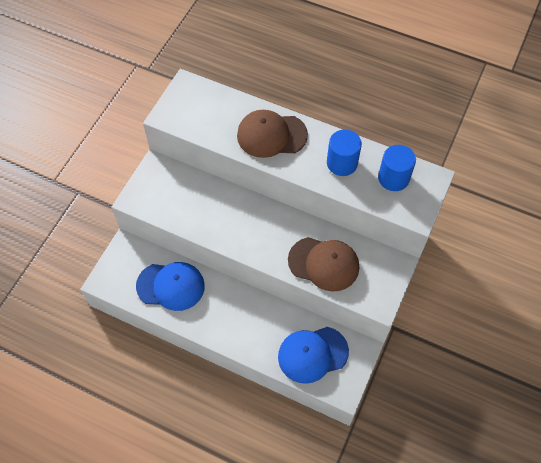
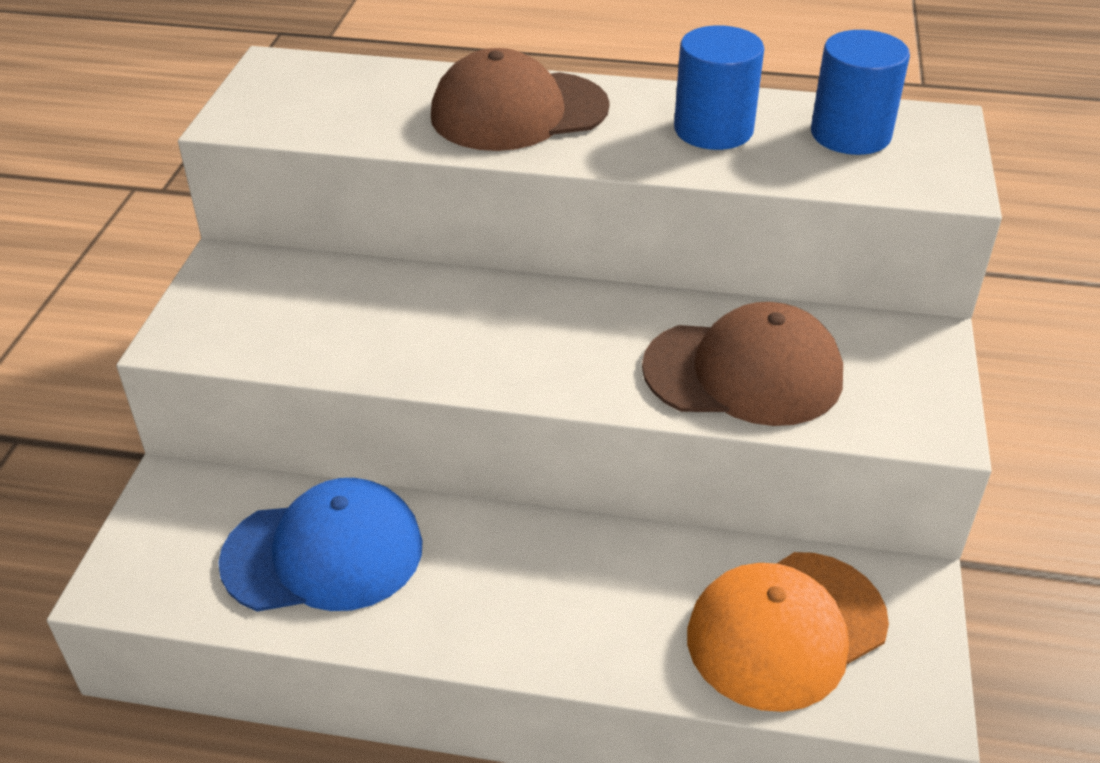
camera: 15 degrees left, 20 degrees down
blue cap [278,327,349,384] -> orange cap [687,552,889,712]

